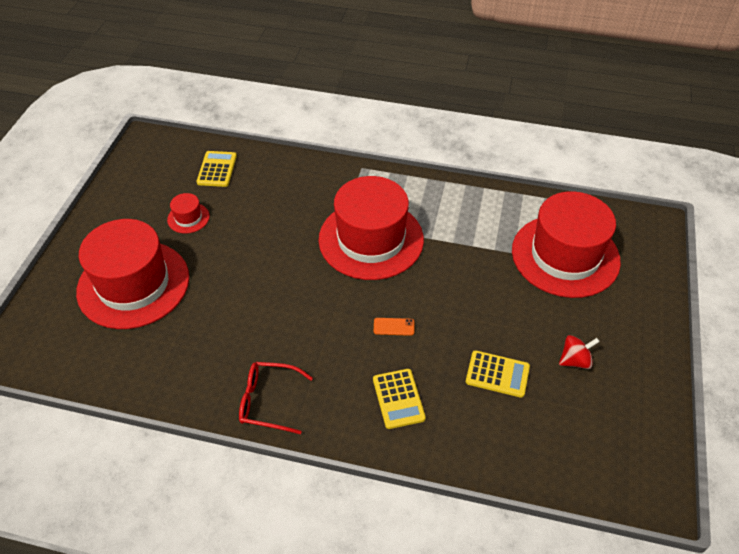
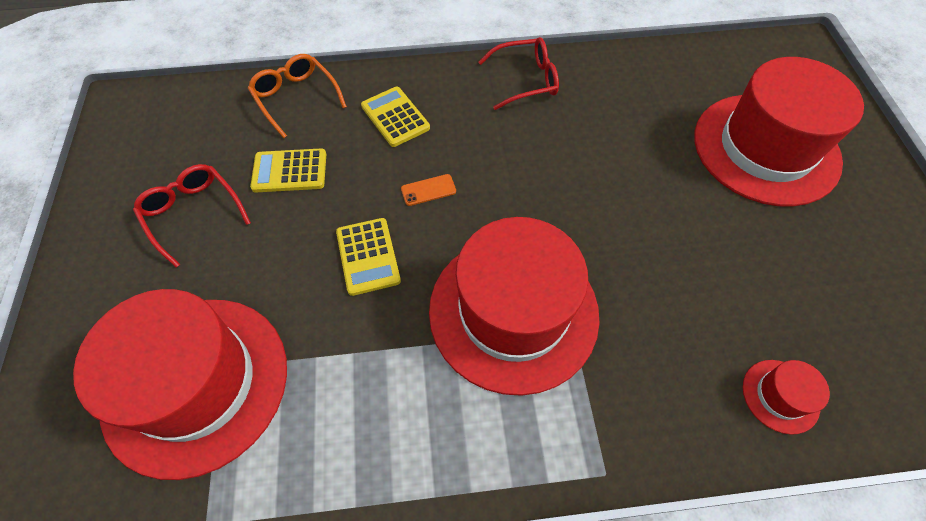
camera: 160 degrees right, 10 degrees up
red hat [167,193,210,234] -> red hat moved to [743,360,830,435]
yellow calculator [196,151,237,187] -> yellow calculator moved to [336,218,401,296]
red spinning top [559,335,600,369] -> red glasses [133,164,251,268]
none -> orange glasses [248,54,347,138]

